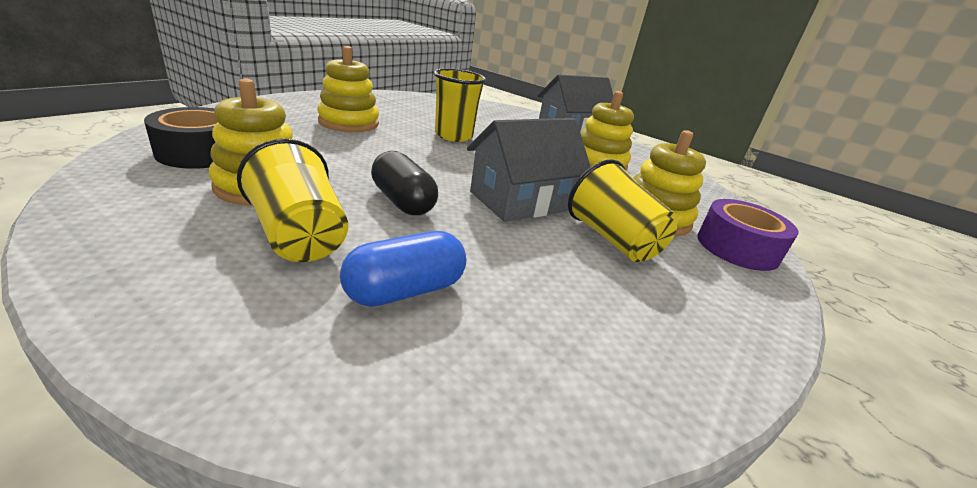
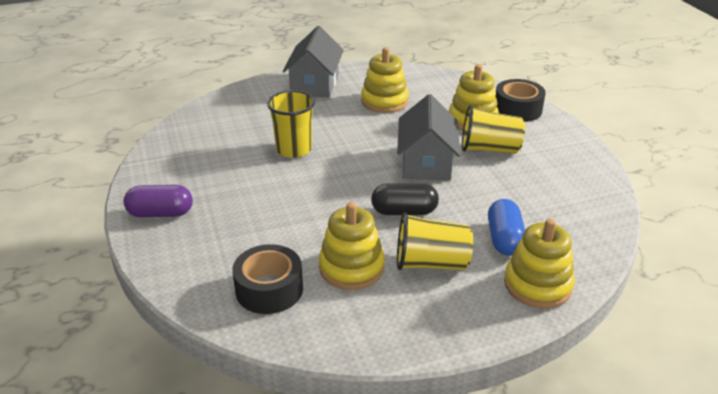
camera: 50 degrees left, 5 degrees up
yellow stacking toy [317,46,379,132] -> yellow stacking toy moved to [504,218,575,308]
purple tape [697,199,799,271] -> black tape [495,79,546,122]
none -> purple capsule [123,185,193,217]

